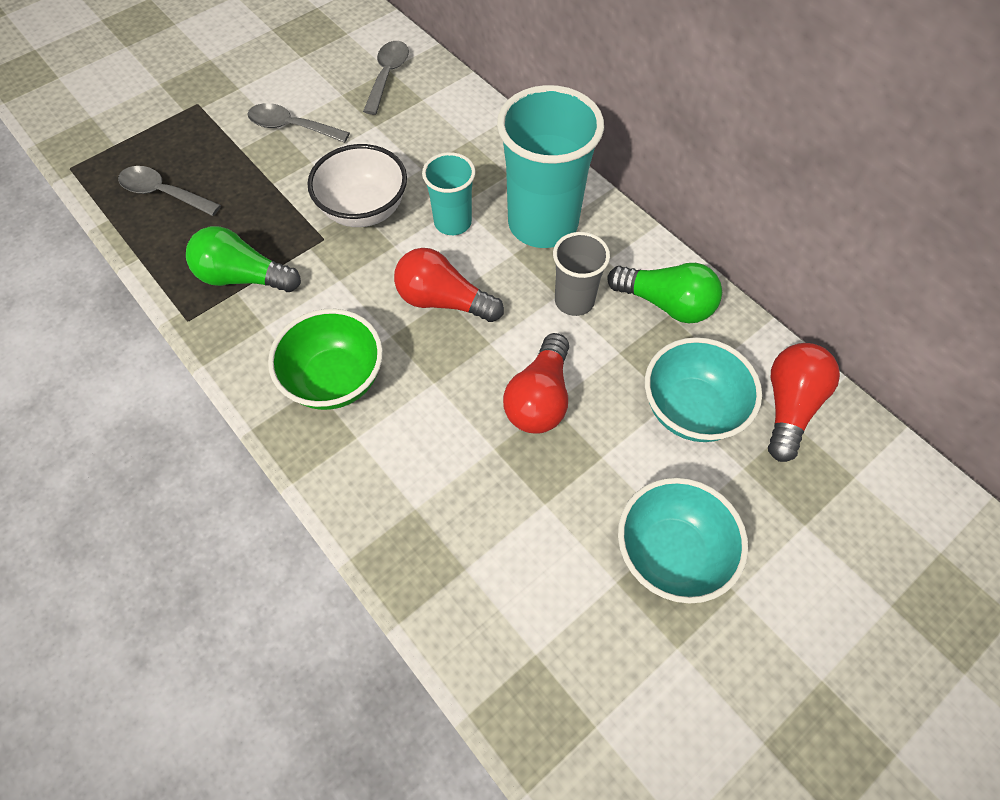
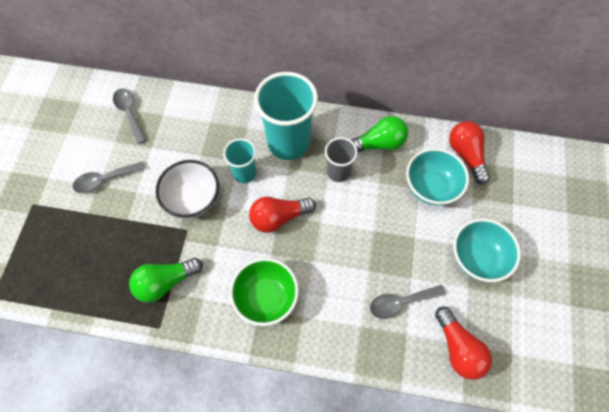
camera: 40 degrees left, 5 degrees up
grey spoon [118,166,221,216] -> grey spoon moved to [370,285,446,319]
red light bulb [503,333,569,434] -> red light bulb moved to [435,306,492,380]

